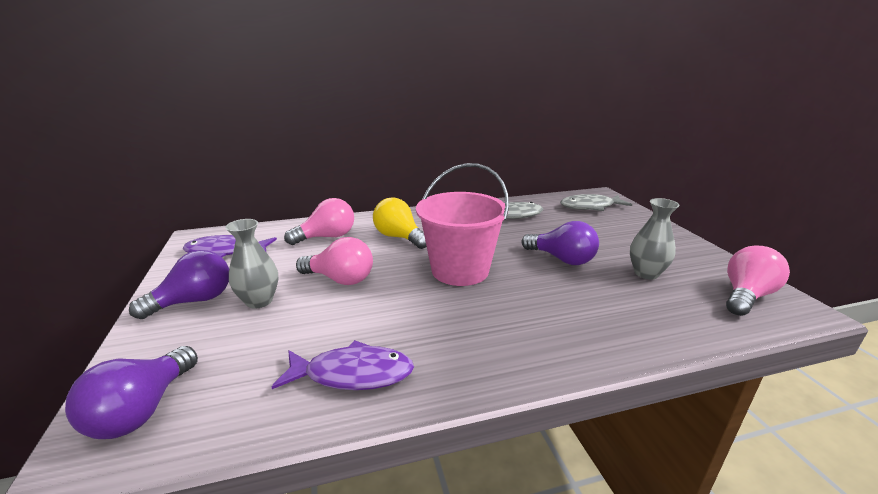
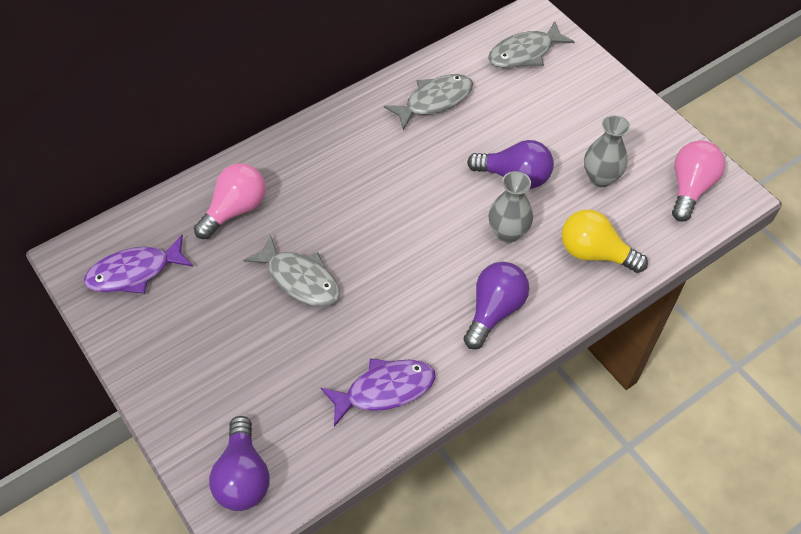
camera: 20 degrees left, 30 degrees up
purple light bulb [129,250,229,319] -> purple light bulb moved to [464,262,529,349]
grey vase [225,219,278,309] -> grey vase moved to [488,171,533,243]
pink light bulb [296,237,373,285] -> grey fish [243,234,340,307]
yellow light bulb [373,197,427,249] -> yellow light bulb moved to [561,209,648,273]
pink bucket [416,163,509,286] -> none

